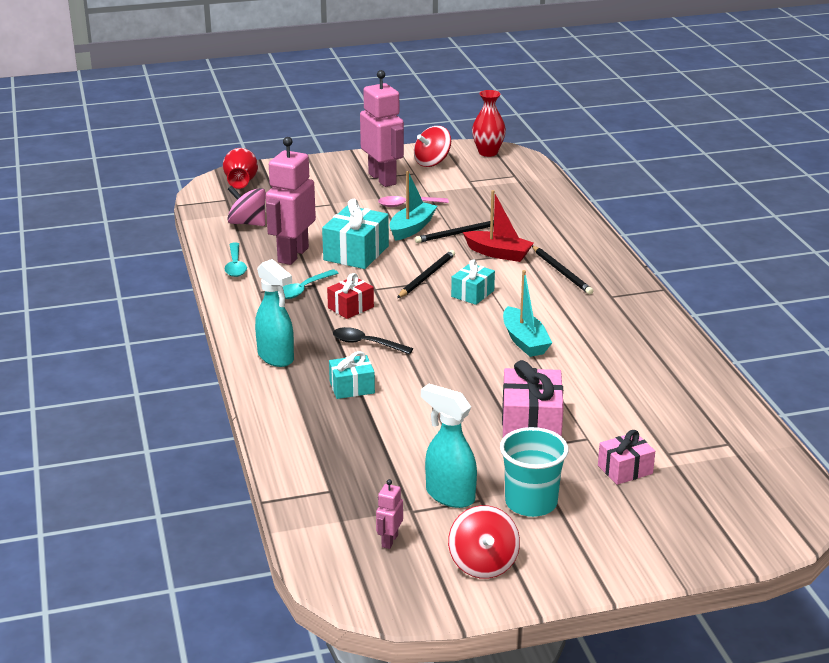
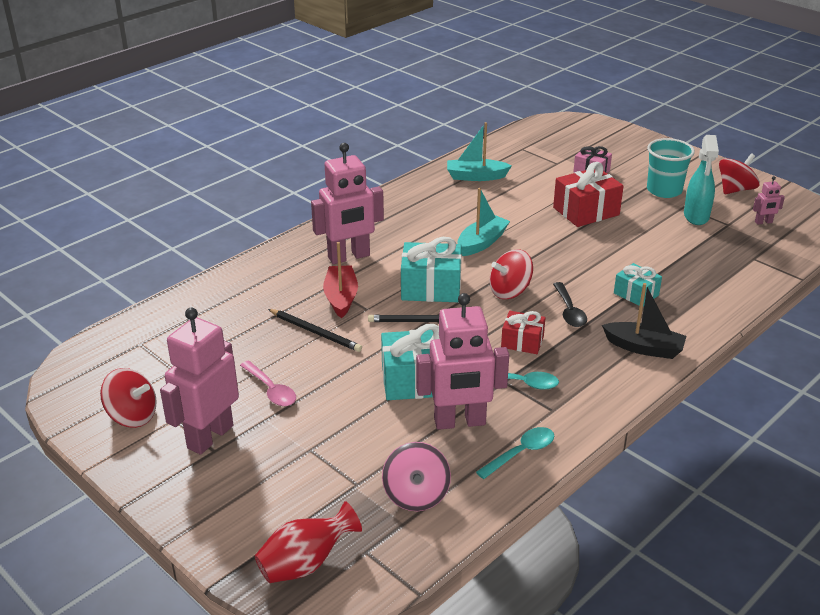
camera: 120 degrees left, 5 degrees up
turquoise spray bottle [255,259,294,367] -> black boat [602,283,687,359]
turquoise boat [389,171,437,241] -> turquoise boat moved to [447,122,512,181]
turquoise gift [451,259,495,305] -> turquoise gift [401,237,462,302], size x1.66
red vase [472,90,506,157] -> none
pink gift [502,360,564,437] -> red gift [553,162,624,227]
black pencil [532,246,593,294] -> pink robot [311,143,384,264]
none -> red spinning top [490,249,533,299]

